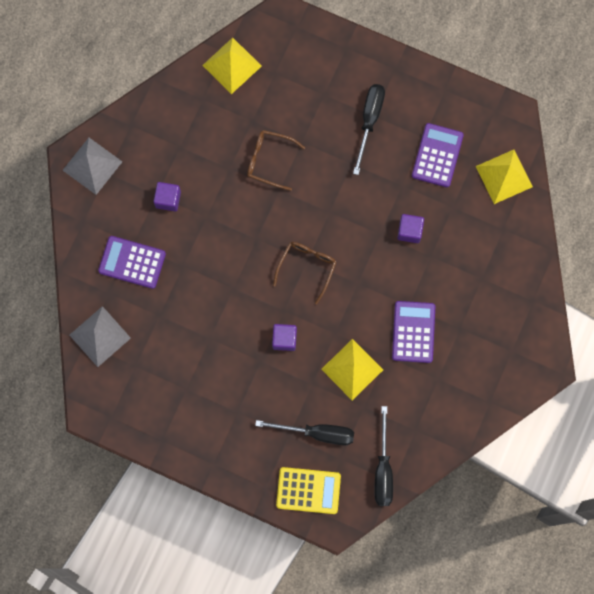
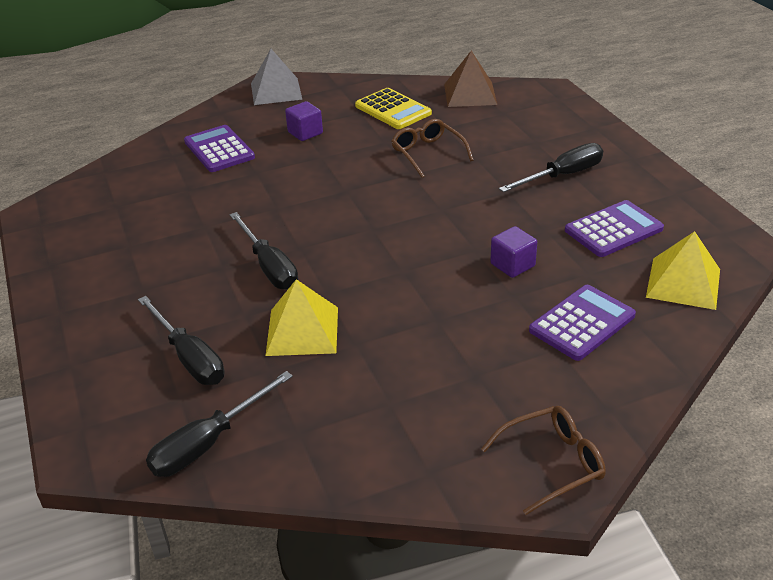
camera: 45 degrees right, 40 degrees down
grey pyramid [69,306,131,367] -> none
yellow pyramid [202,38,262,94] -> brown pyramid [444,51,497,107]
purple cube [272,324,297,351] -> black screwdriver [230,212,298,290]
brown glasses [273,242,337,304] -> brown glasses moved to [481,406,606,515]
yellow calculator [276,467,341,514] -> yellow calculator moved to [355,88,432,129]
purple calculator [392,301,435,363] -> purple calculator moved to [529,285,636,361]

